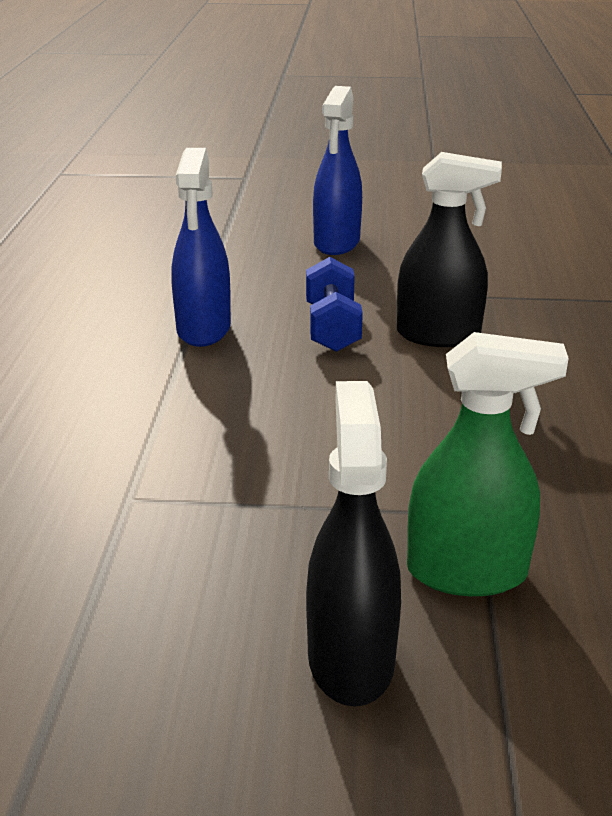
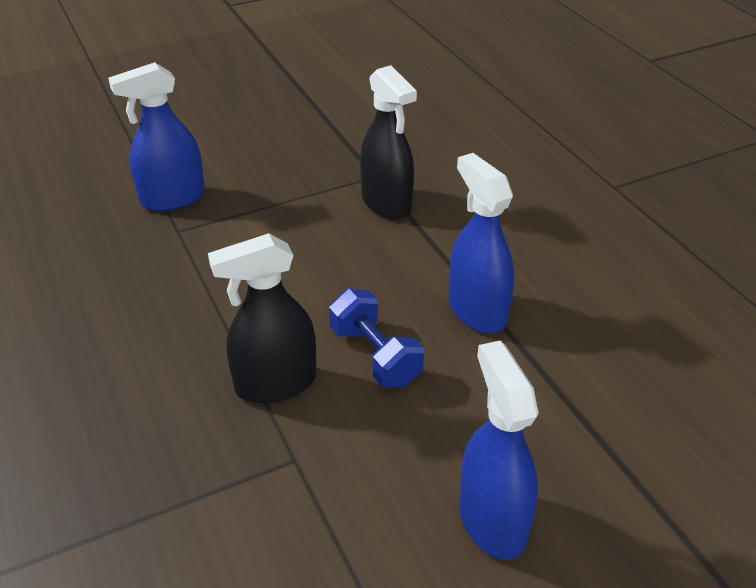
camera: 150 degrees right, 10 degrees up
black spray bottle [306,381,401,707] -> black spray bottle moved to [360,65,417,220]
green spray bottle [407,332,569,596] -> blue spray bottle [108,62,205,211]

